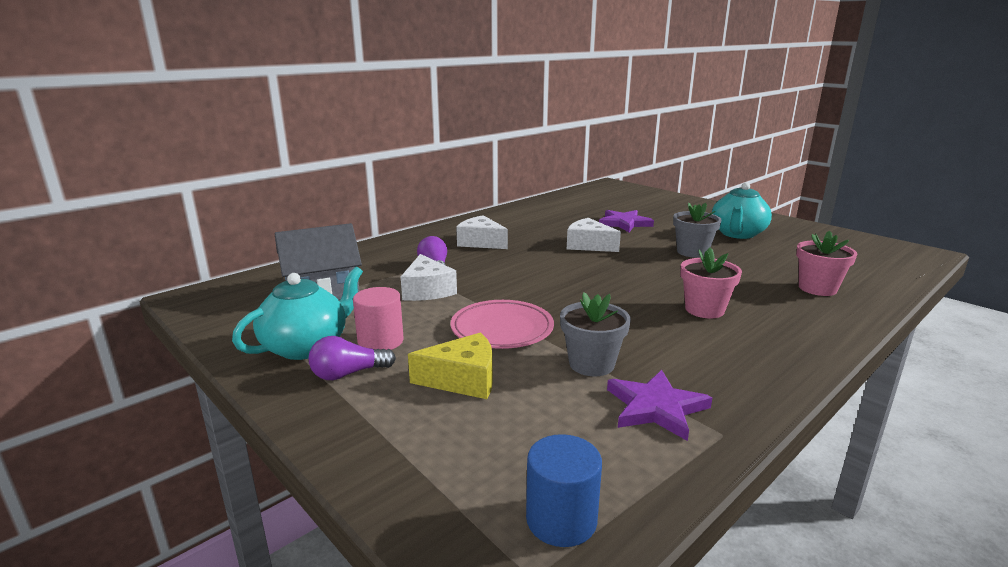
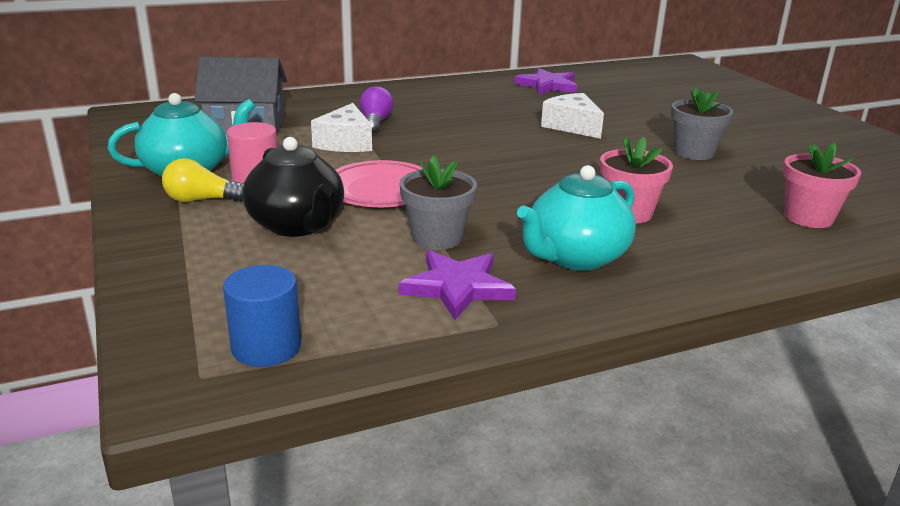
camera: 20 degrees right, 5 degrees up
purple light bulb [309,336,396,380] -> yellow light bulb [162,158,244,202]
yellow cheese [408,332,493,399] -> black teapot [243,137,344,237]
white cheese [456,215,508,249] -> none
purple star [599,210,654,232] -> purple star moved to [514,68,577,95]
turquoise teapot [712,182,772,239] -> turquoise teapot moved to [517,165,636,271]

